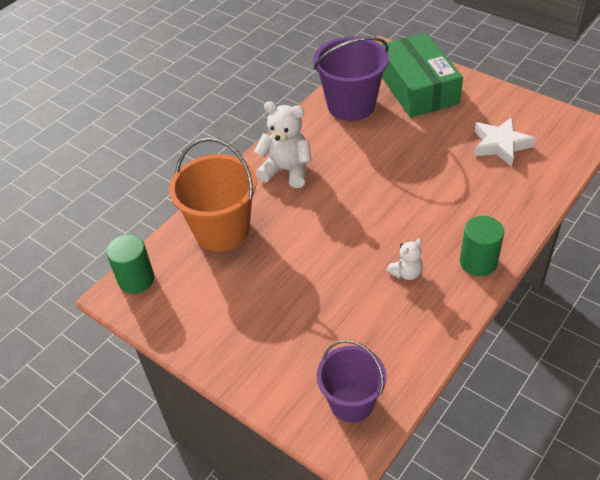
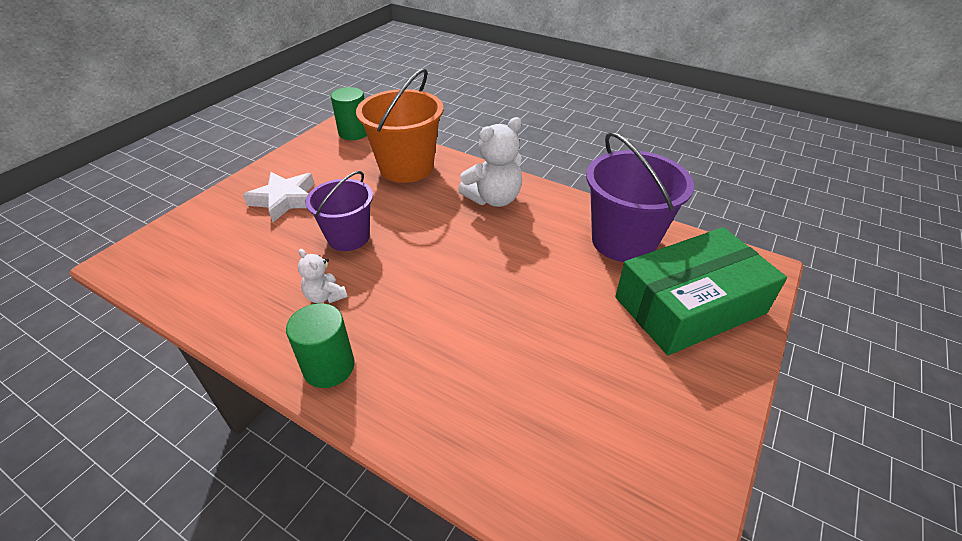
camera: 80 degrees right, 5 degrees down
white teddy bear [254,101,312,188] -> white teddy bear turned 45 degrees clockwise [458,117,522,207]
purple bucket [317,340,386,423] -> purple bucket moved to [305,171,373,251]
white star [474,117,536,167] -> white star moved to [243,172,314,222]

